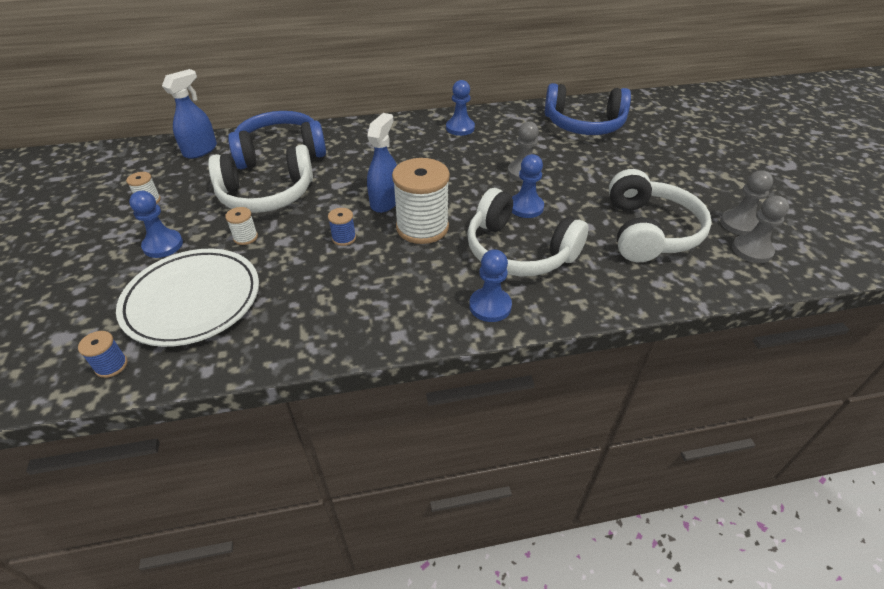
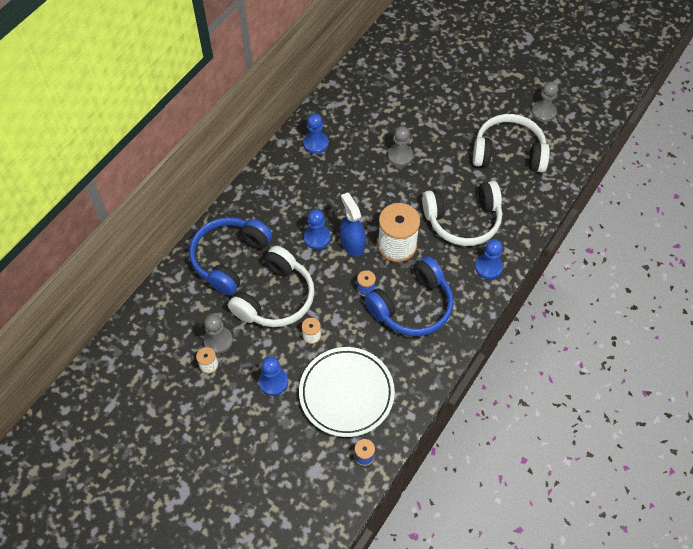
camera: 45 degrees left, 15 degrees up
blue spray bottle [162,69,217,159] -> none
blue pawn [512,154,544,218] -> blue pawn moved to [304,209,331,250]
blue headphones [545,83,631,135] -> blue headphones moved to [365,256,453,336]
white headphones [609,169,712,262] -> white headphones turned 45 degrees counterclockwise [473,114,550,173]
grey pawn [732,196,789,263] -> grey pawn moved to [203,314,233,354]

